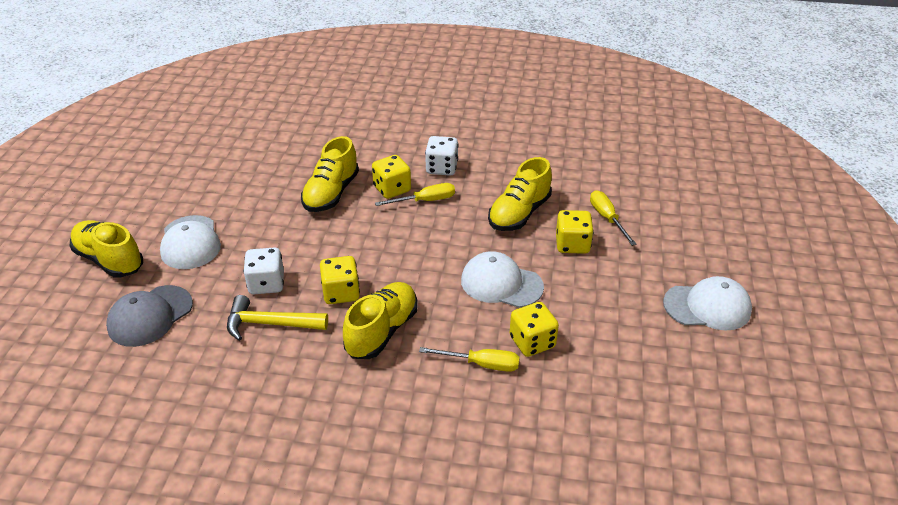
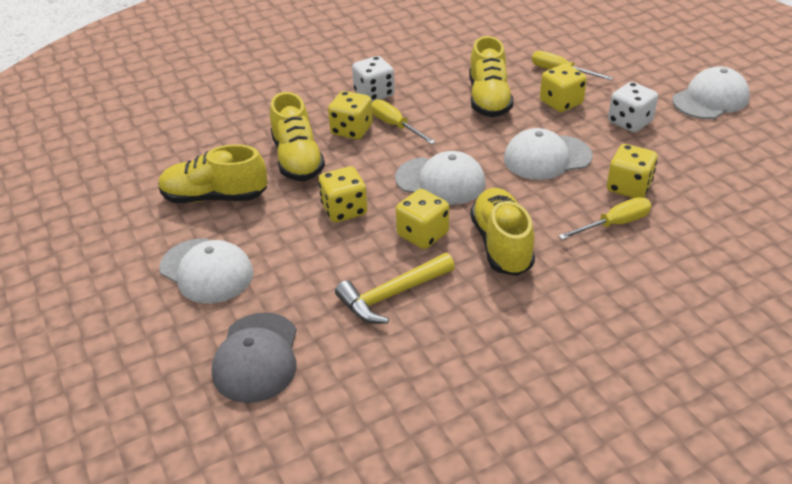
camera: 35 degrees left, 0 degrees up
yellow shoe [70,220,143,278] -> yellow shoe moved to [158,144,267,203]
white dice [243,247,284,294] -> white dice moved to [608,82,658,133]
yellow screwdriver [375,183,455,206] -> yellow screwdriver turned 75 degrees counterclockwise [372,99,436,144]
none -> yellow dice [319,166,368,222]
none -> white cap [395,151,486,205]

